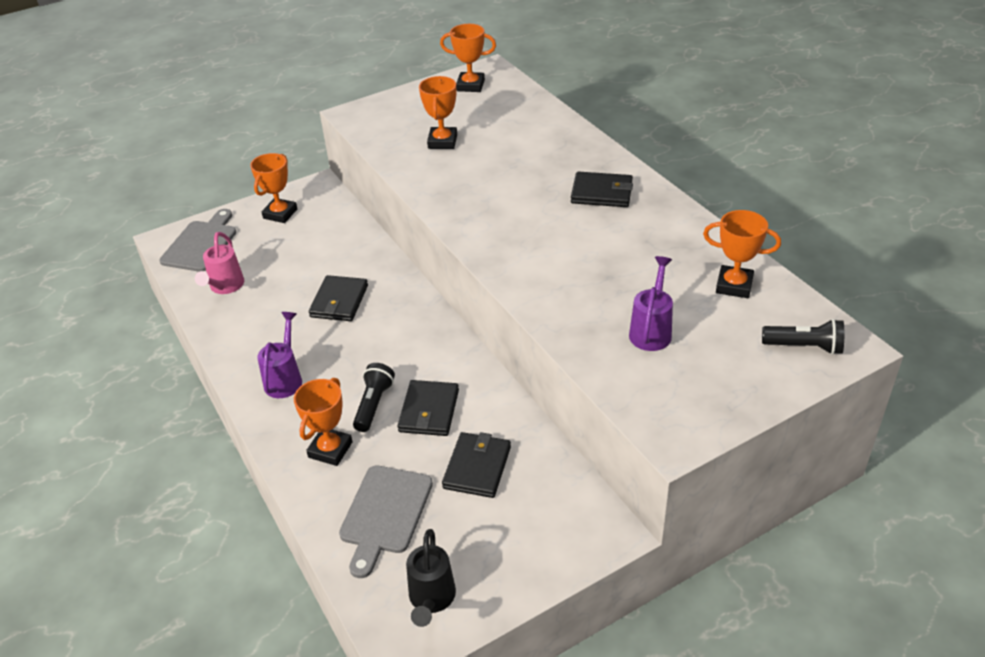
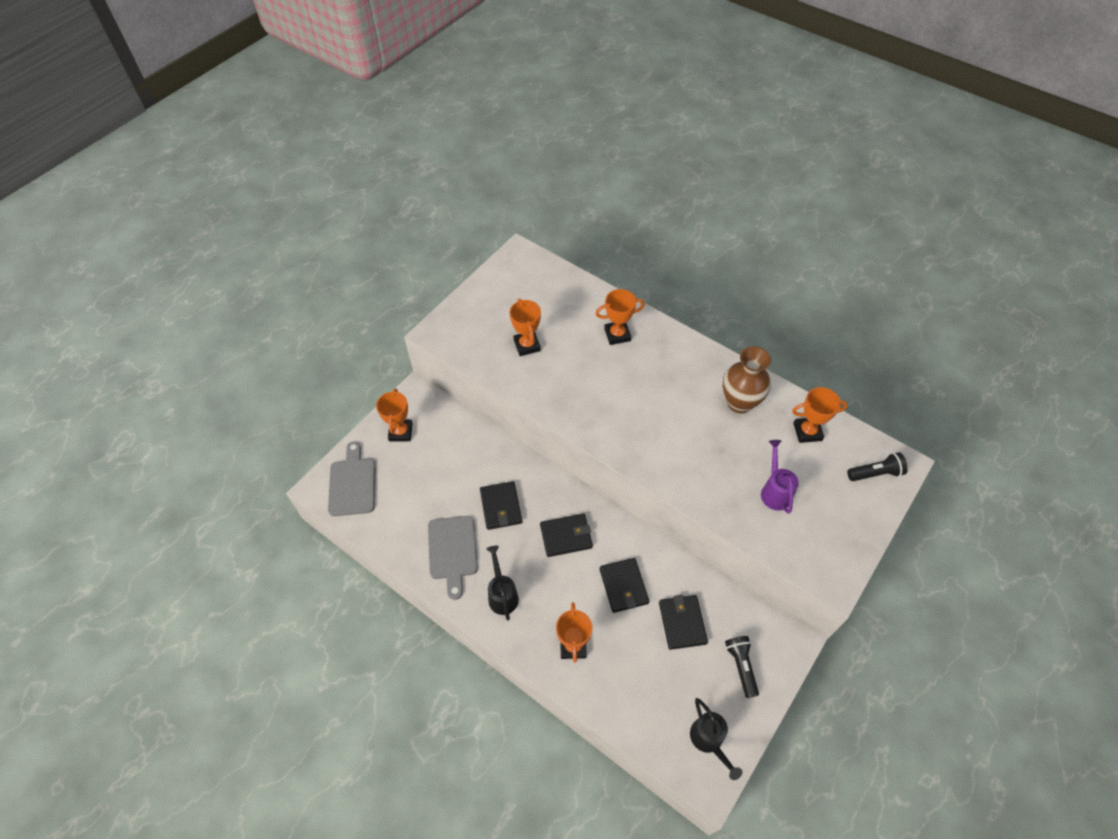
camera: 25 degrees left, 15 degrees up
pink watering can [195,232,244,294] -> none
purple watering can [257,312,302,398] -> black watering can [487,546,519,620]
grey cutting board [339,465,433,578] -> grey cutting board moved to [428,516,478,600]
black flashlight [353,363,395,432] -> black flashlight moved to [725,636,759,698]
orange trophy [440,24,496,92] -> orange trophy moved to [595,289,645,345]
black wallet [571,172,633,207] -> black wallet moved to [540,514,593,557]
none -> brown vase [723,346,771,413]

